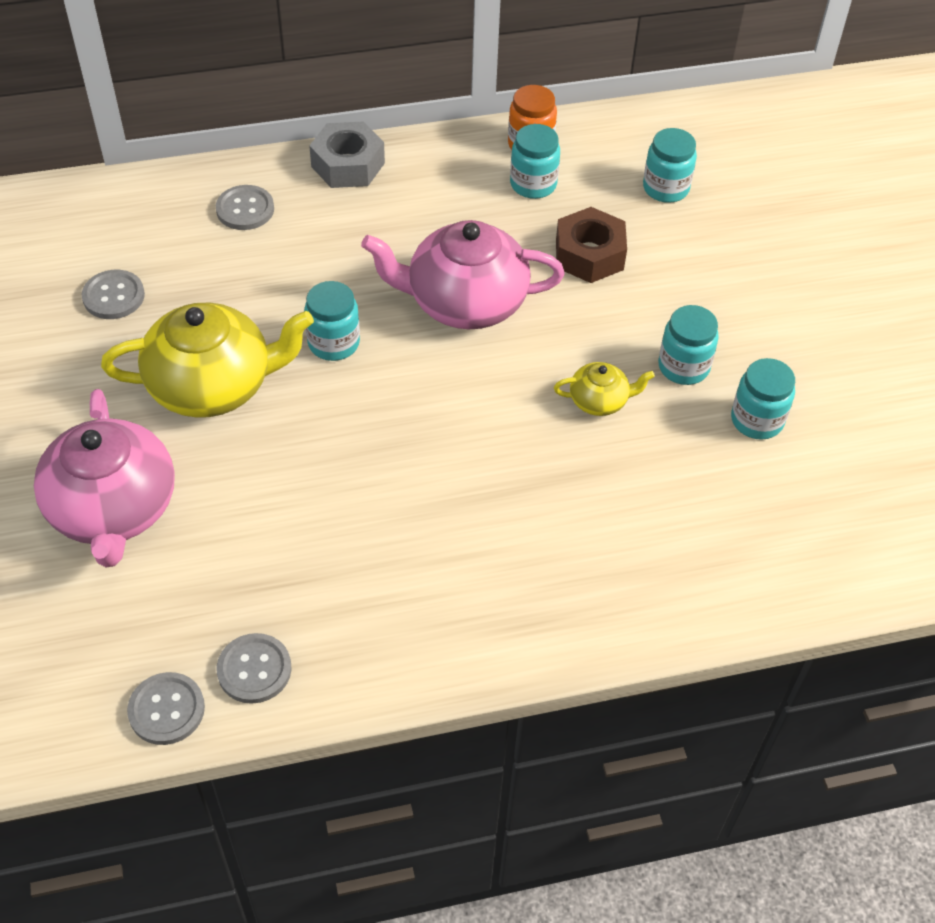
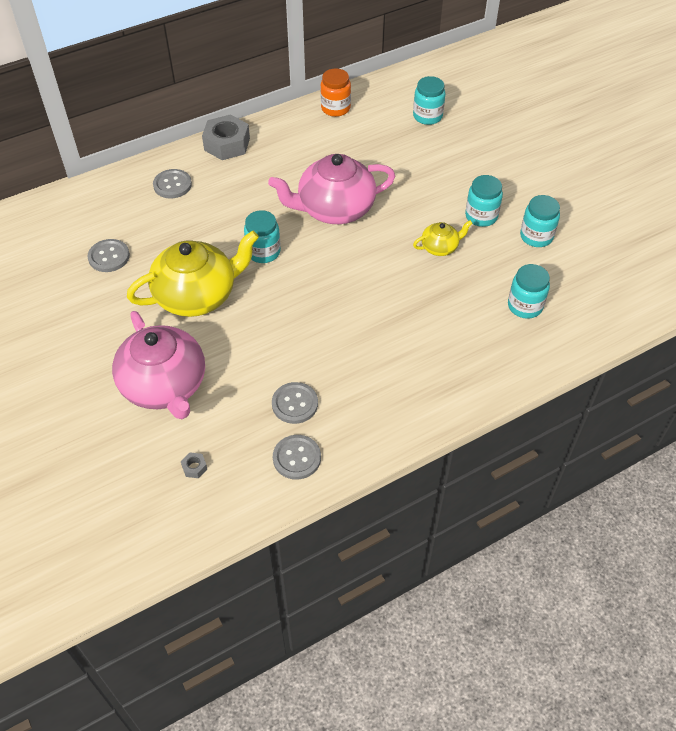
camera: 15 degrees left, 0 degrees up
grey button [127,672,205,745] -> grey button moved to [272,382,318,424]
turquoise jar [510,124,560,199] -> turquoise jar moved to [508,264,550,319]
brown nut [556,207,627,283] -> none
none -> grey nut [181,452,207,478]

